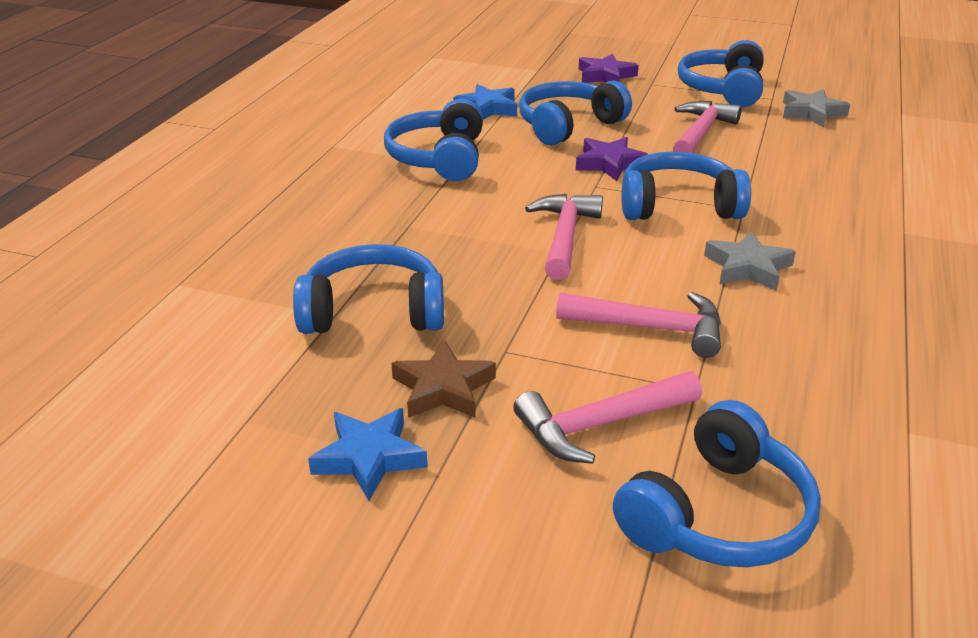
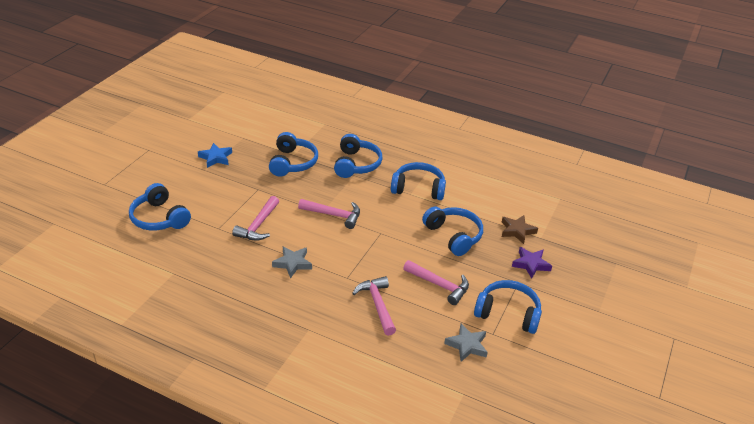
camera: 95 degrees right, 5 degrees up
brown star [391,341,496,418] -> brown star moved to [502,215,538,244]
blue star [453,84,517,120] -> none
pink hammer [513,371,702,464] -> pink hammer moved to [352,276,396,336]
purple star [576,137,648,181] -> none
blue headphones [622,152,751,220] -> blue headphones moved to [334,134,382,178]

